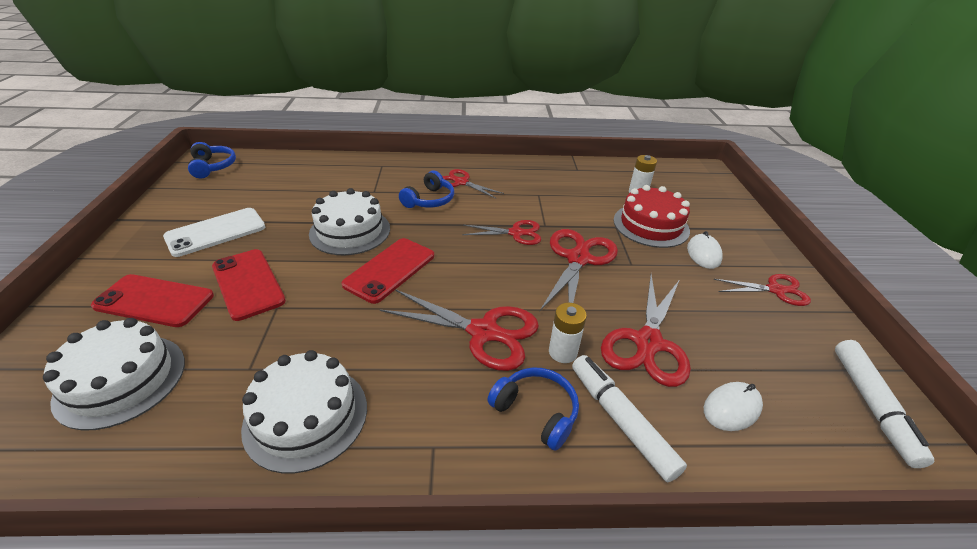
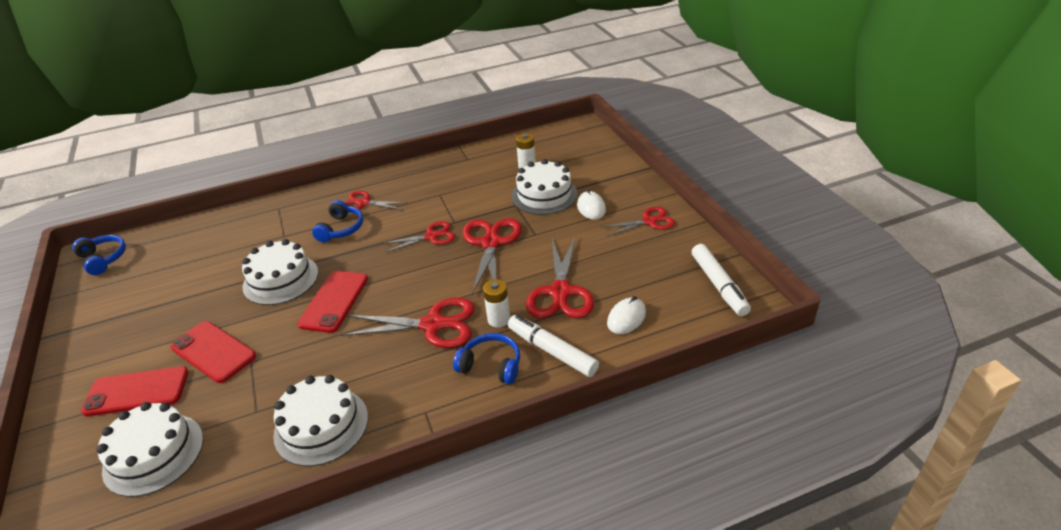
camera: 15 degrees left, 0 degrees up
white phone [163,208,265,257] -> none
red cake [613,185,690,248] -> white cake [512,159,578,215]

